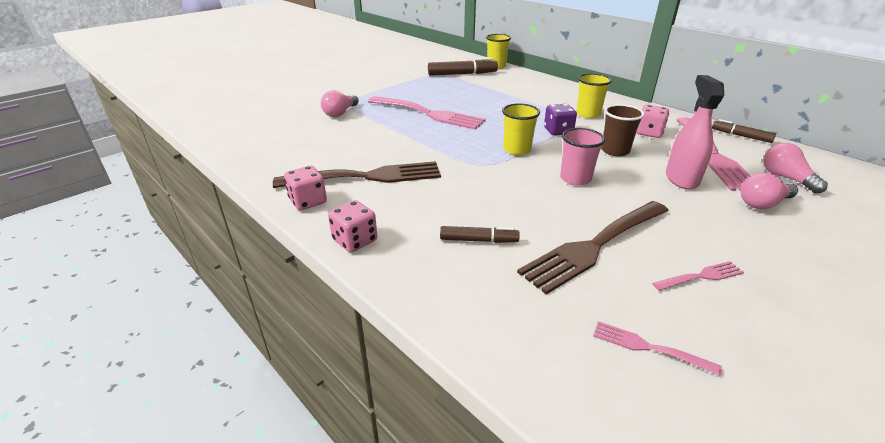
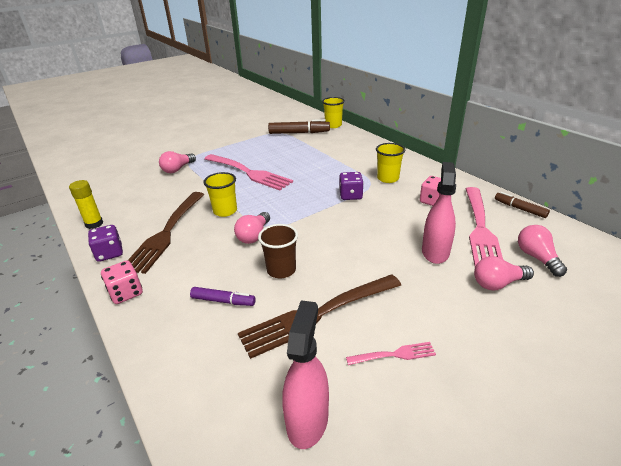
camera: 10 degrees right, 0 degrees up
brown fork [273,161,441,188] -> brown fork turned 105 degrees clockwise [128,192,205,274]
pink dice [284,166,327,210] -> purple dice [88,225,123,262]
brown marker [440,226,520,243] -> purple marker [190,287,256,306]
yellow cup [502,103,540,155] -> yellow cup moved to [203,172,237,217]
pink cup [560,128,605,186] -> none
pink fork [593,321,722,376] -> pink spray bottle [282,300,329,449]
brown cup [601,104,644,156] -> brown cup moved to [258,224,298,278]
none -> yellow glue stick [69,180,103,229]
none -> pink light bulb [234,212,270,244]

